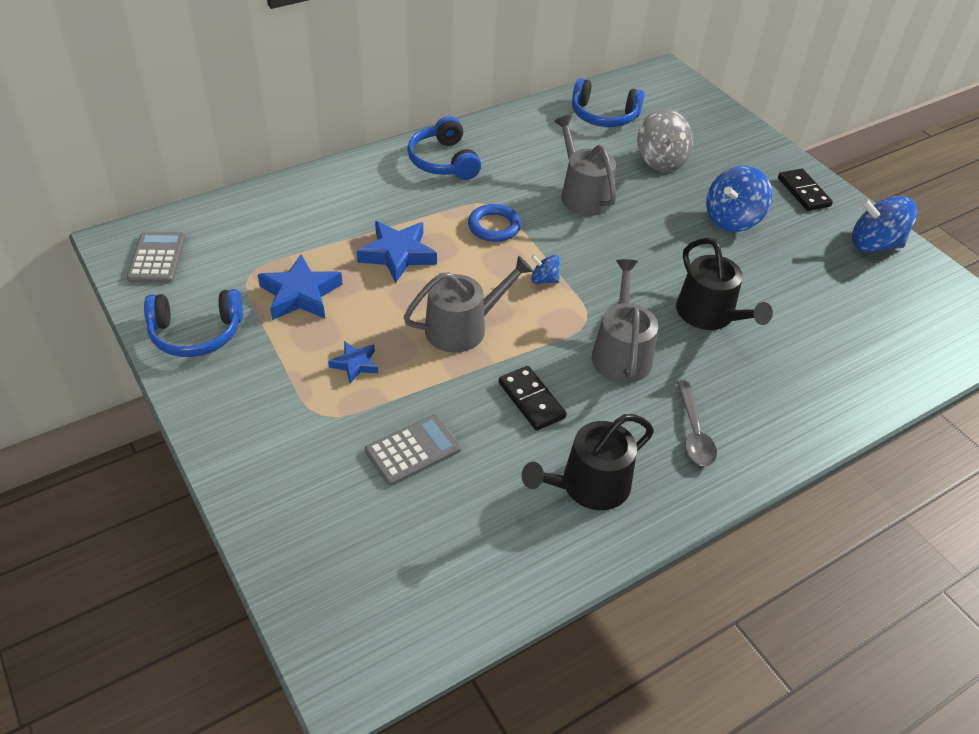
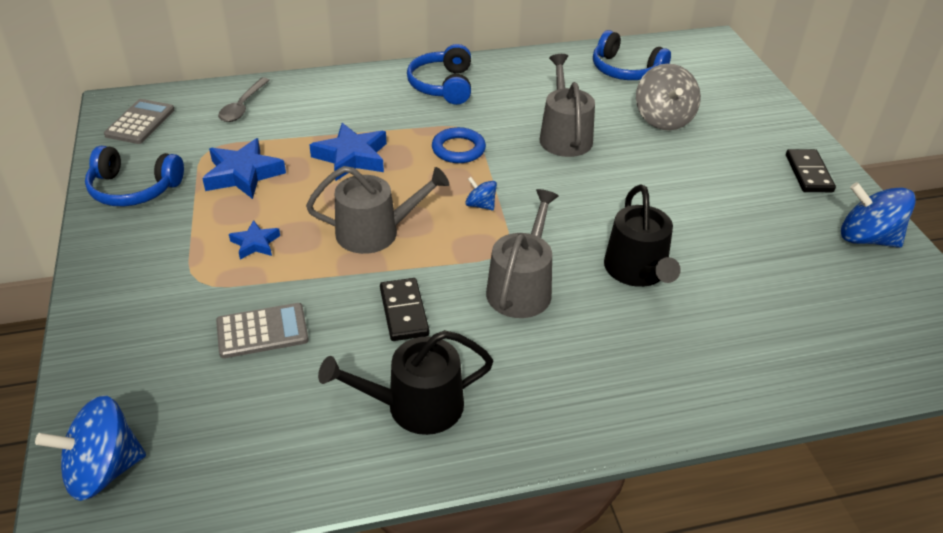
camera: 20 degrees right, 5 degrees down
grey spoon [677,381,717,466] -> grey spoon moved to [218,77,270,122]
blue spinning top [706,166,772,232] -> blue spinning top moved to [35,395,146,501]

